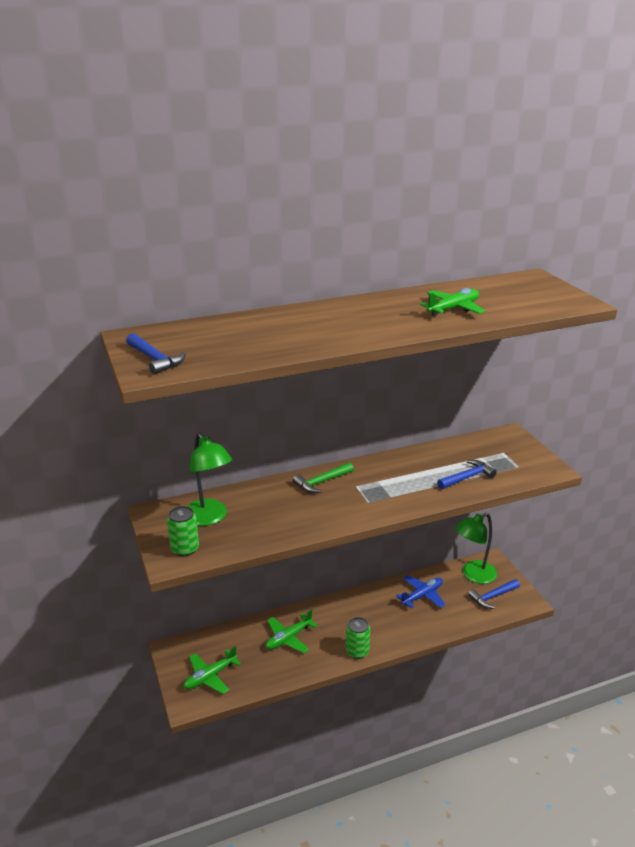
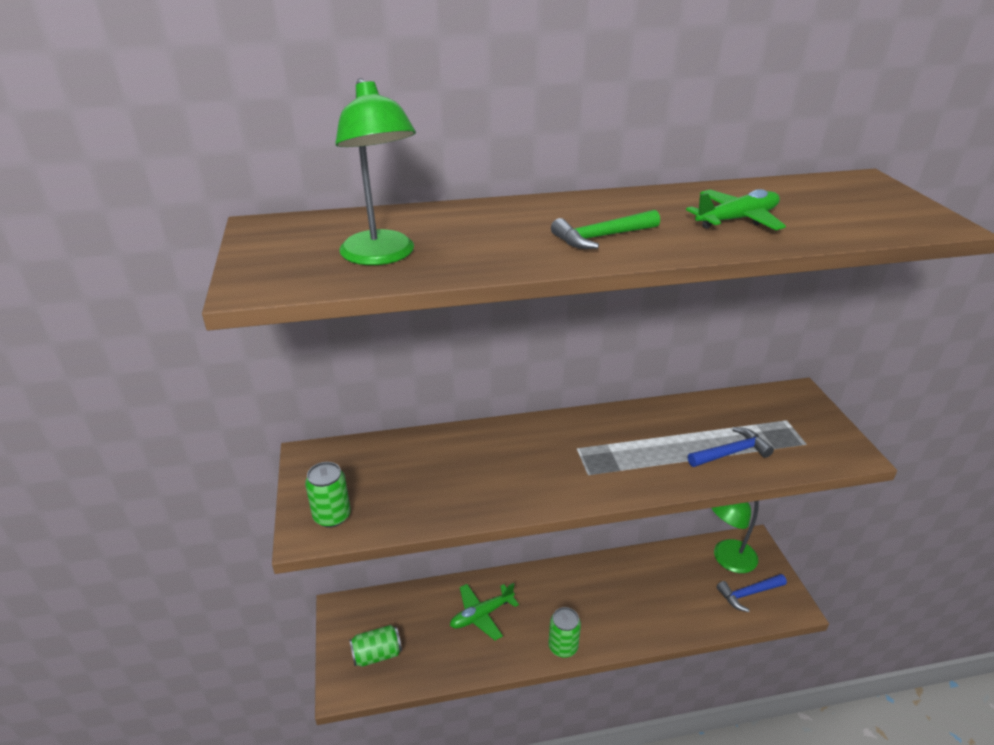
camera: 10 degrees right, 5 degrees up
blue hammer [126,333,186,375] -> none
green plane [183,646,241,694] -> green can [349,625,402,667]
green lamp [187,432,232,526] -> green lamp moved to [335,78,416,265]
green hammer [293,462,354,493] -> green hammer moved to [551,210,660,249]
blue plane [396,575,446,608] -> none

